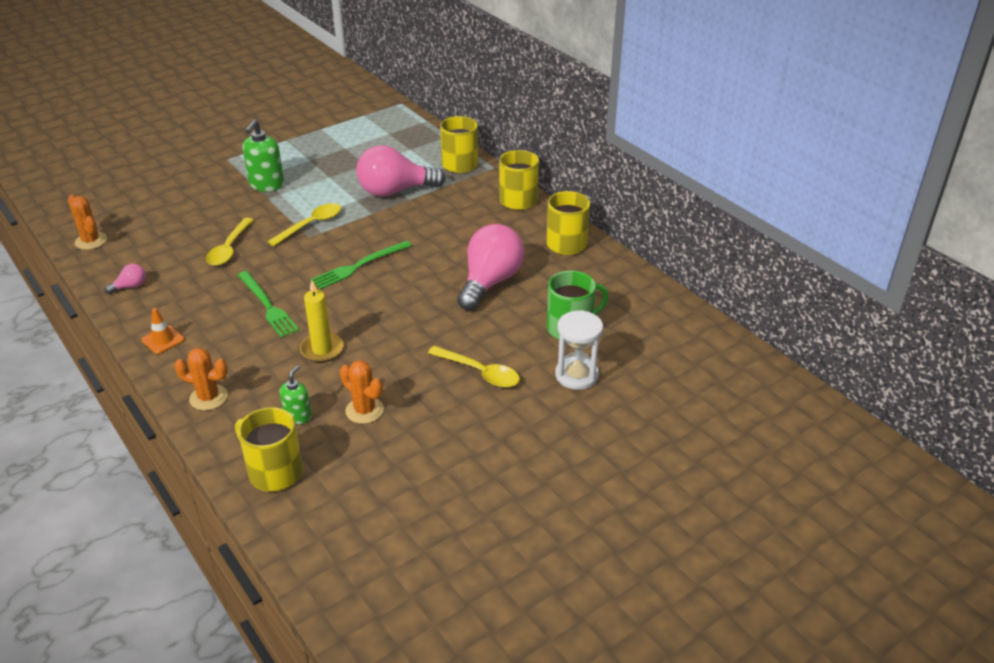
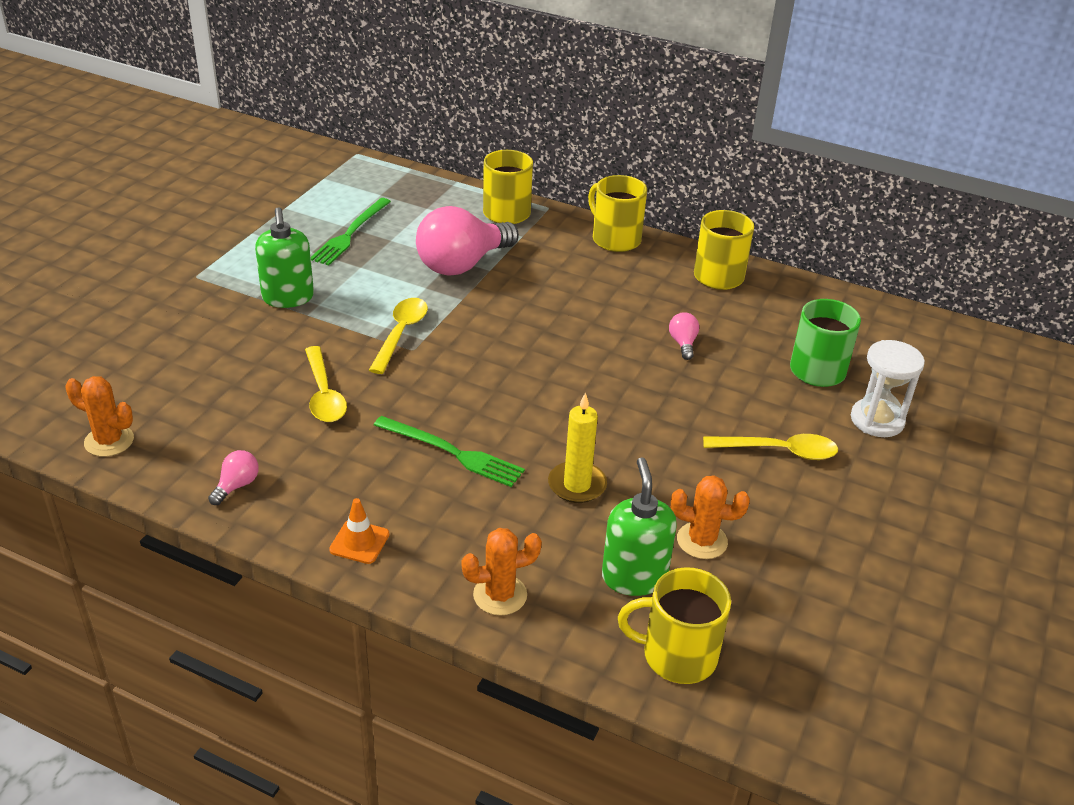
camera: 30 degrees left, 0 degrees up
green soap dispenser [280,365,312,424] -> green soap dispenser [602,457,677,596], size x1.69
green fork [310,241,412,289] -> green fork moved to [311,198,391,266]
pink light bulb [457,224,524,311] -> pink light bulb [669,312,699,360], size x0.42

